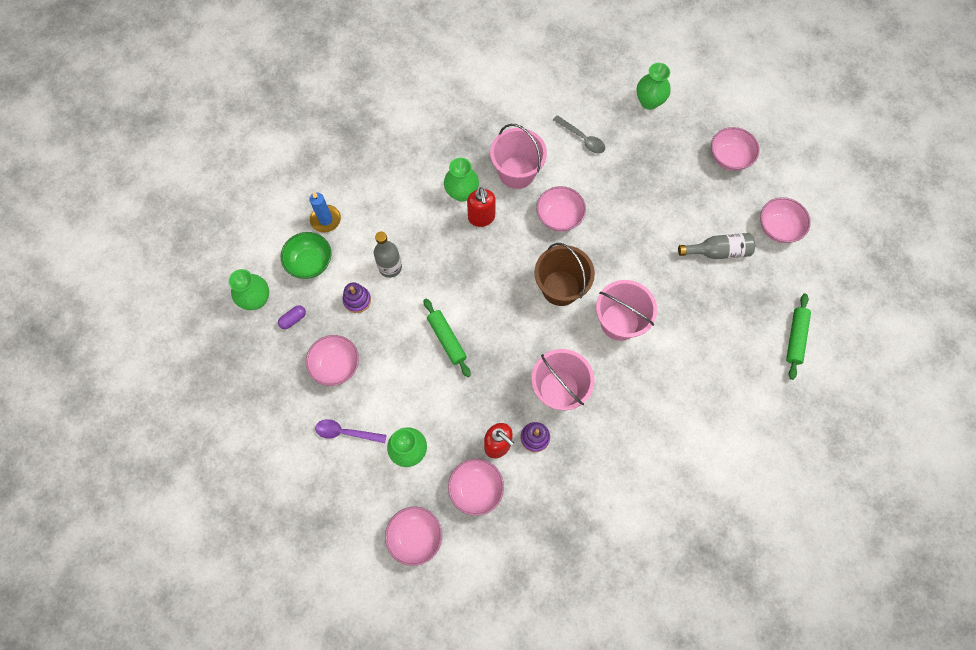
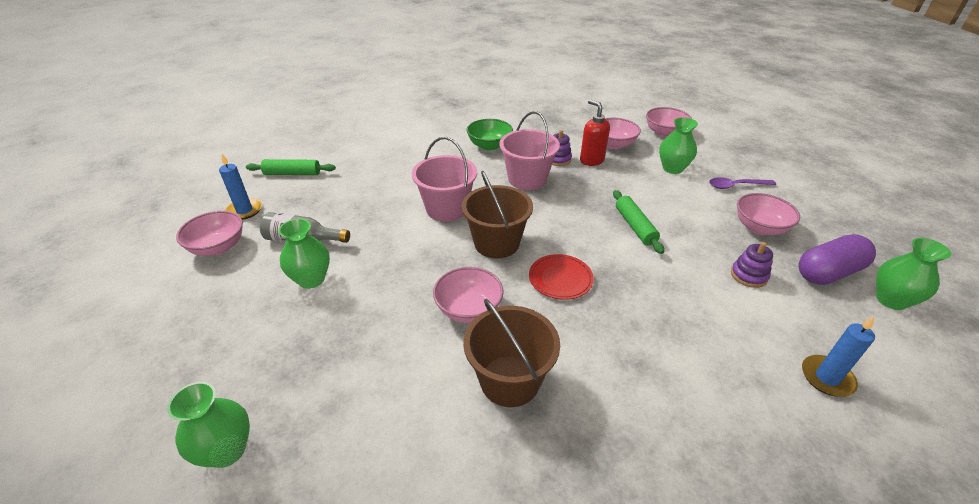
camera: 165 degrees left, 30 degrees down
purple capsule [278,305,306,329] -> purple capsule [799,234,876,285], size x2.18
green bowl [280,232,332,279] -> green bowl moved to [467,119,513,150]
purple spoon [315,419,387,443] -> purple spoon turned 150 degrees clockwise [709,177,776,189]
grey bottle [374,231,402,278] -> none
green vase [444,158,479,202] -> green vase moved to [278,219,330,289]
red soap dispenser [467,187,496,227] -> none
pink bucket [490,124,547,189] -> brown bucket [463,299,560,407]
grey spoon [553,115,605,154] -> none
pink bowl [711,127,760,171] -> none
green rolling pin [786,294,811,380] -> green rolling pin turned 60 degrees clockwise [246,159,336,175]
none -> blue candle [219,154,262,220]
none -> red plate [529,254,594,300]

